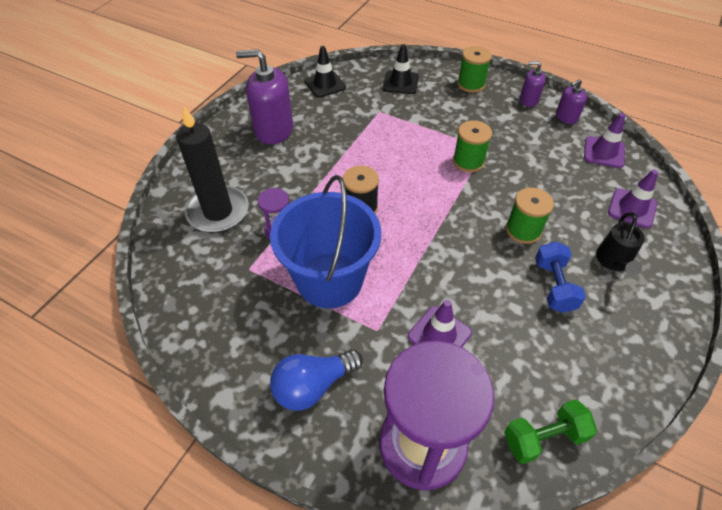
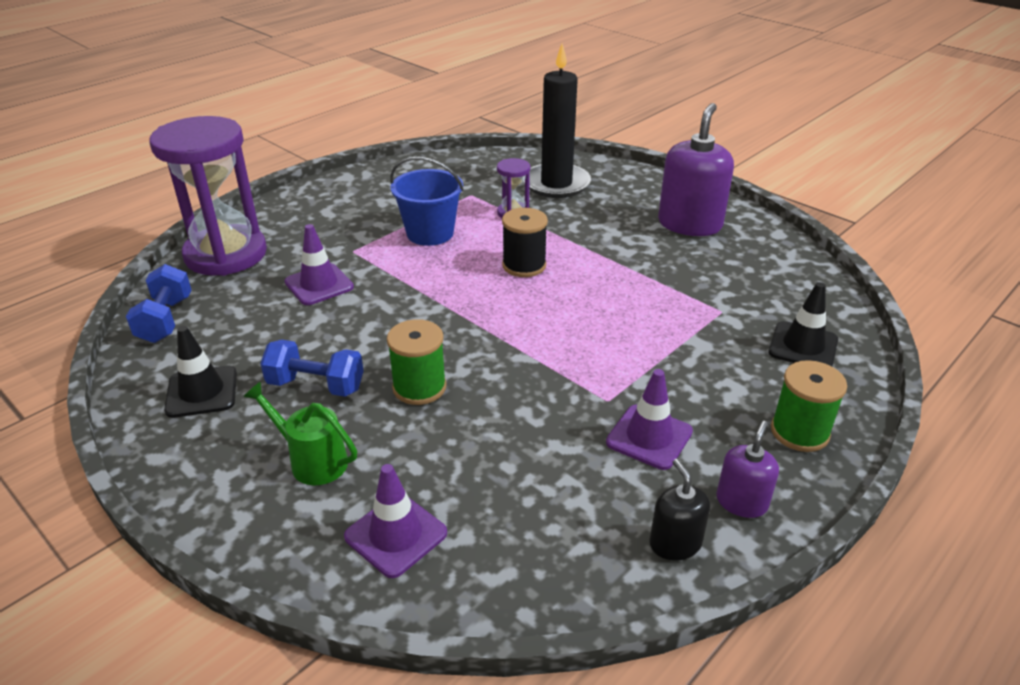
camera: 105 degrees right, 15 degrees down
blue bucket [270,175,381,308] -> blue bucket [390,157,464,246], size x0.65
blue light bulb [270,350,363,411] -> none
black traffic cone [304,46,346,98] -> black traffic cone moved to [164,326,237,418]
green spool [453,120,492,172] -> none
green dumbbell [504,399,597,464] -> blue dumbbell [126,264,191,343]
purple soap dispenser [556,79,587,124] -> black soap dispenser [650,459,710,561]
purple traffic cone [584,113,625,168] -> purple traffic cone moved to [606,369,693,470]
black watering can [596,212,645,276] -> green watering can [243,382,357,485]

